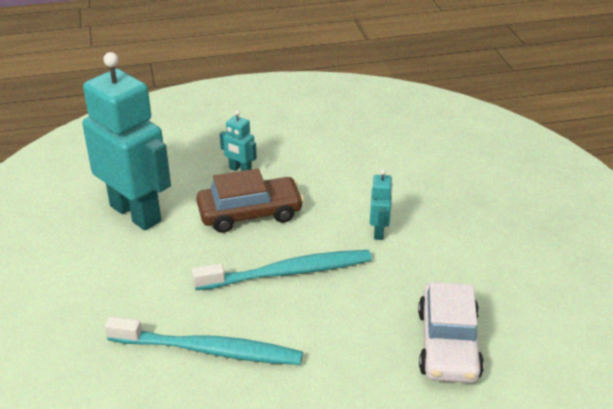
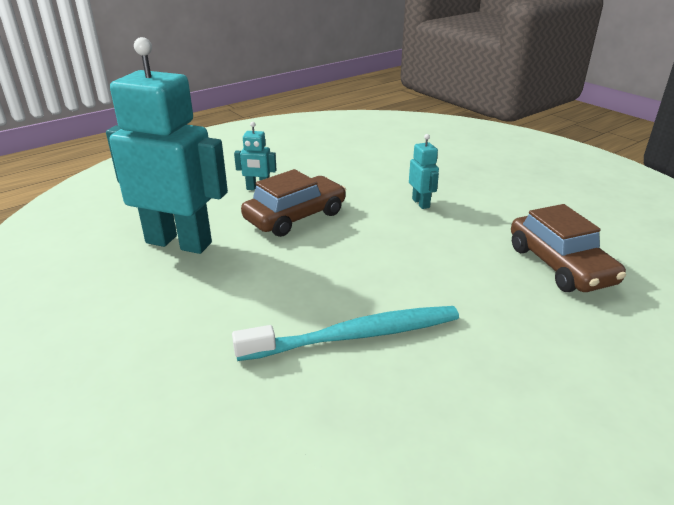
camera: 25 degrees left, 5 degrees down
turquoise toothbrush [192,250,372,290] -> none
white car [418,282,484,383] -> brown car [511,204,626,292]

